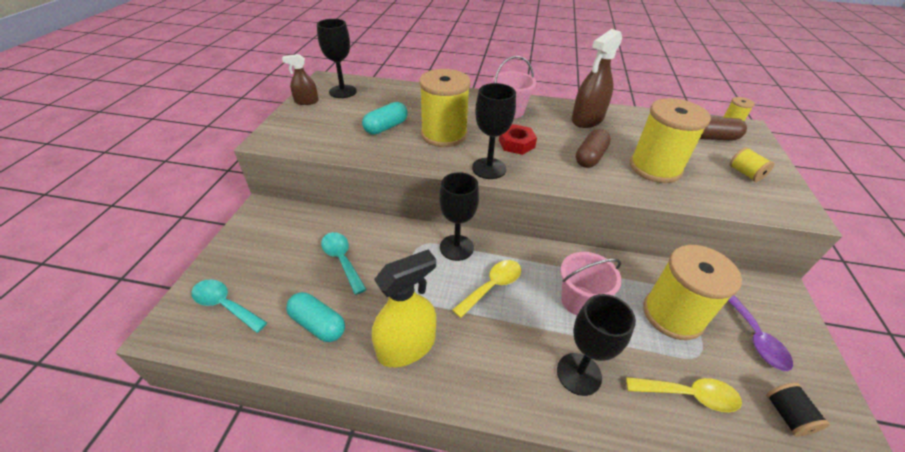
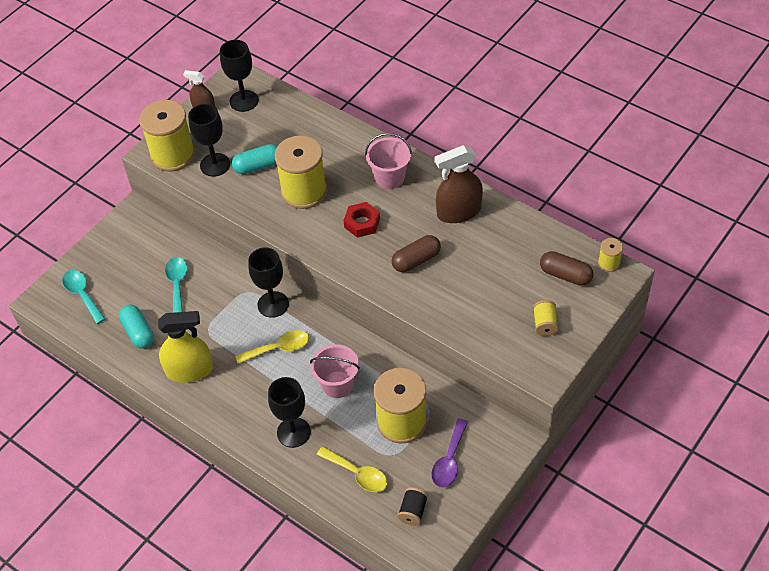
camera: 30 degrees right, 10 degrees up
black goblet [472,83,516,179] -> black goblet moved to [188,104,230,177]
yellow spool [630,98,711,183] -> yellow spool moved to [139,100,195,172]

